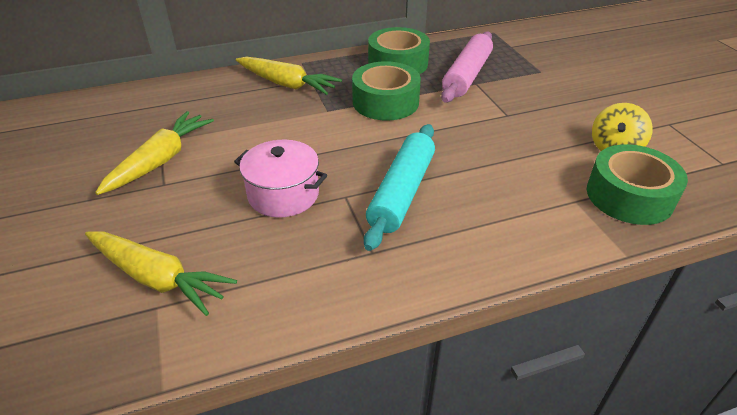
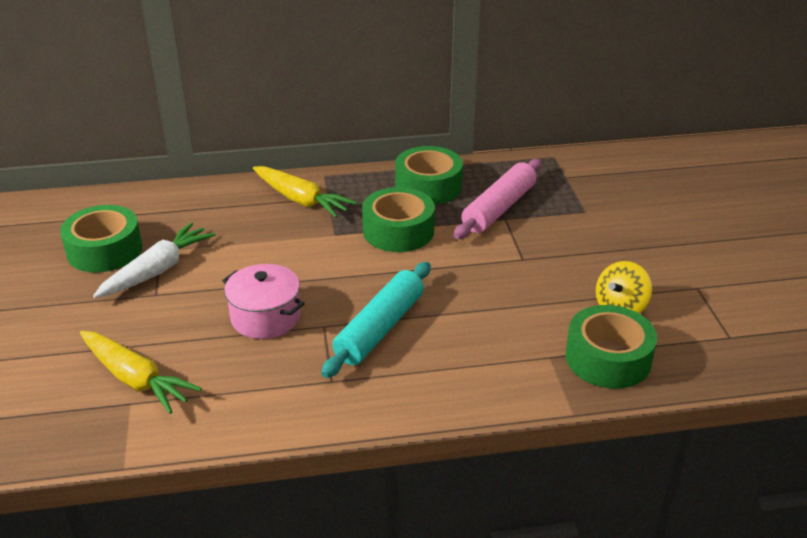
camera: 10 degrees right, 5 degrees down
yellow carrot [95,111,214,195] -> white carrot [93,222,215,298]
none -> green tape [60,205,142,272]

